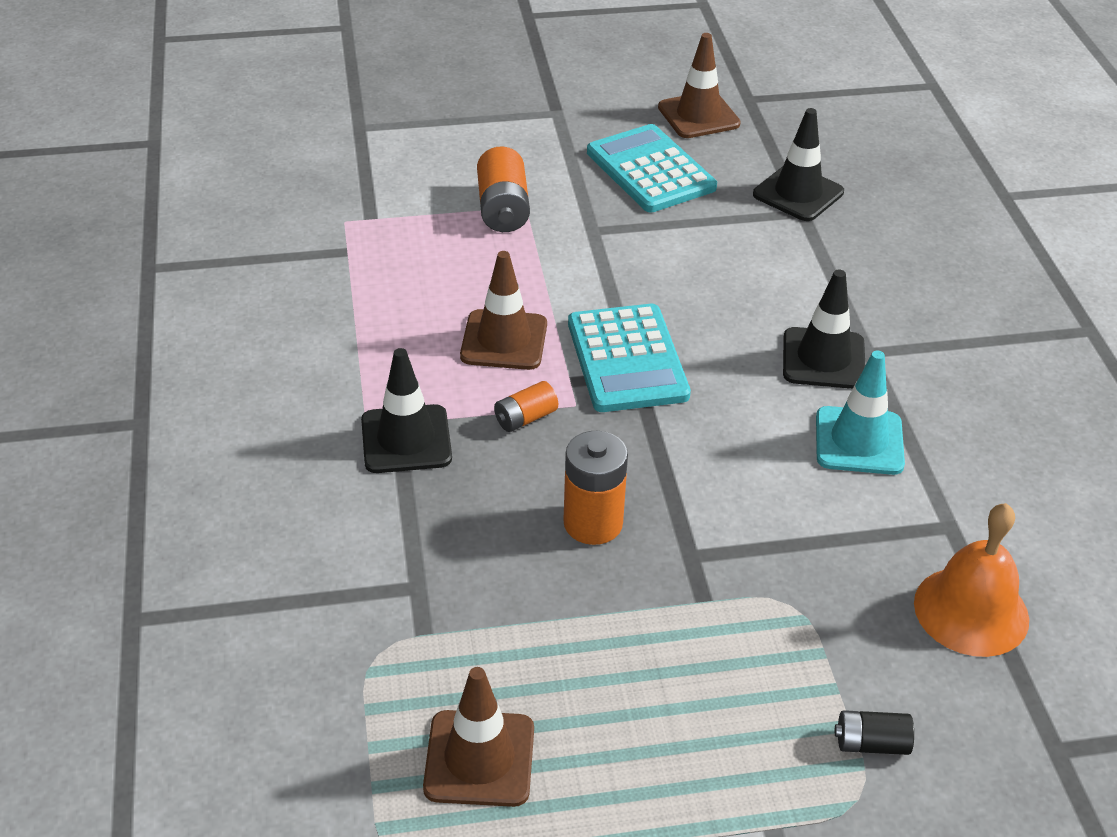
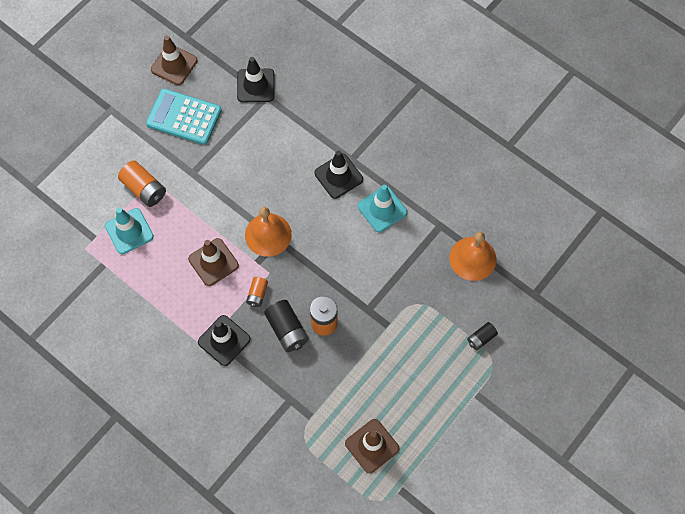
camera: 40 degrees left, 25 degrees up
turquoise calculator [568,304,691,412] -> orange bell [245,207,292,257]
none -> turquoise traffic cone [105,208,154,254]
none -> black battery [264,300,309,352]

